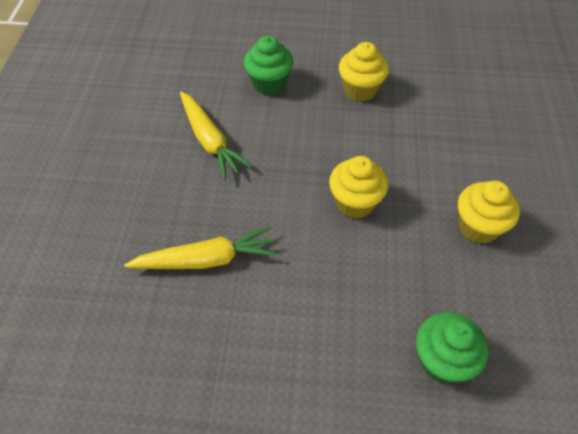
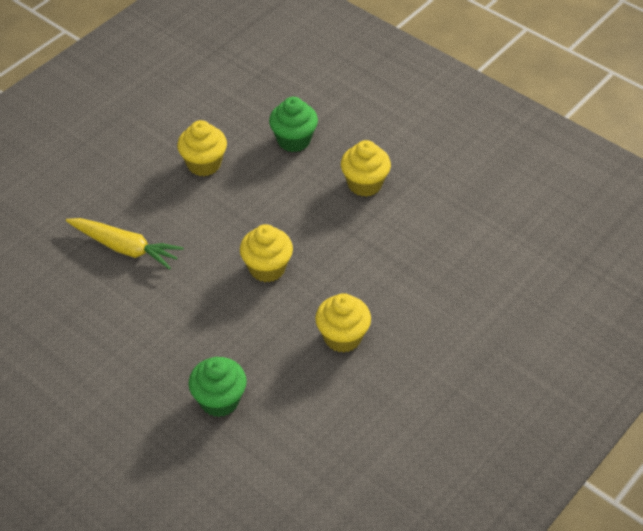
camera: 35 degrees right, 5 degrees down
yellow carrot [180,92,252,180] -> yellow cupcake [177,120,227,176]

